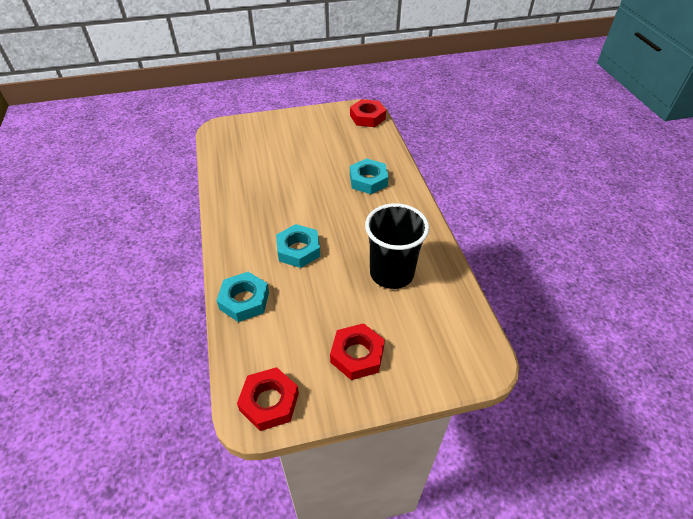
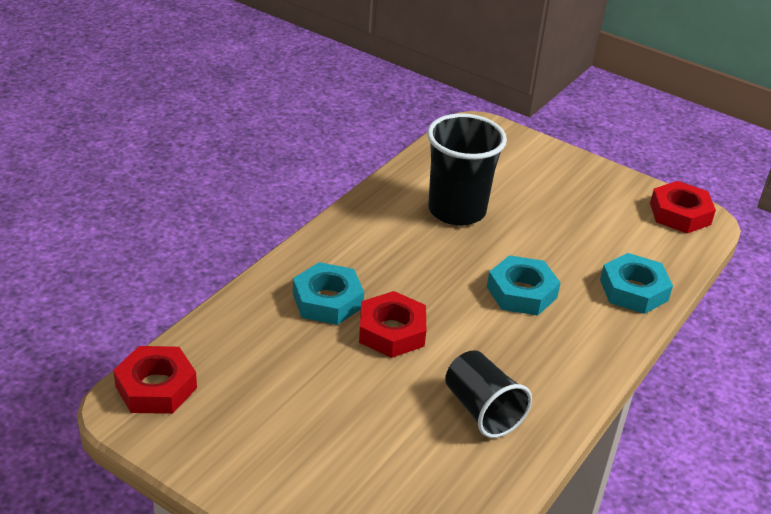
camera: 135 degrees left, 10 degrees down
red nut [330,323,385,380] -> red nut moved to [359,291,426,358]
none -> black cup [445,350,532,438]

